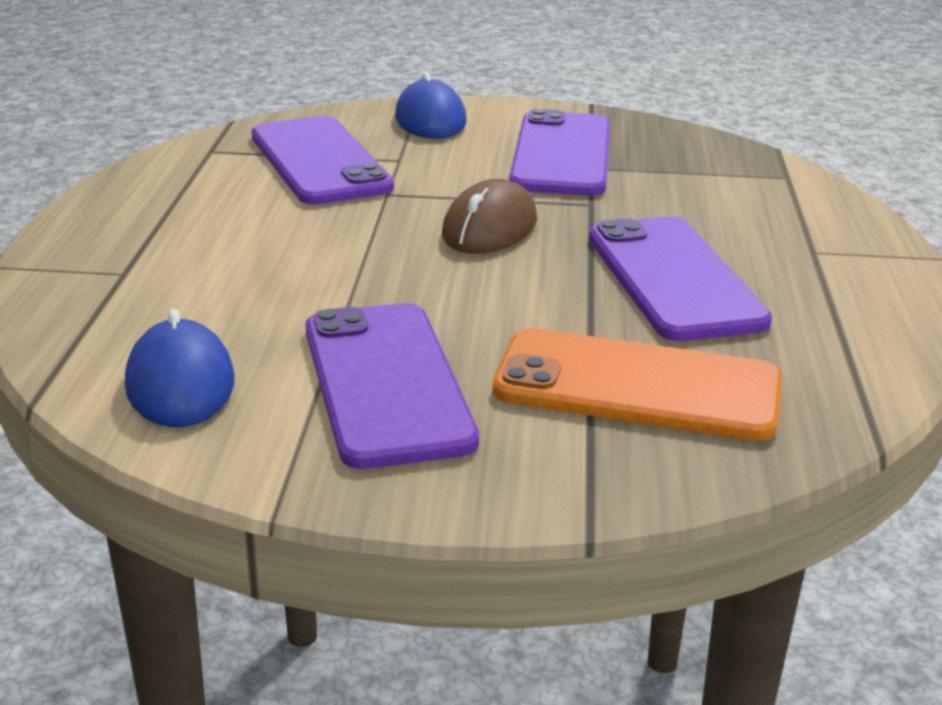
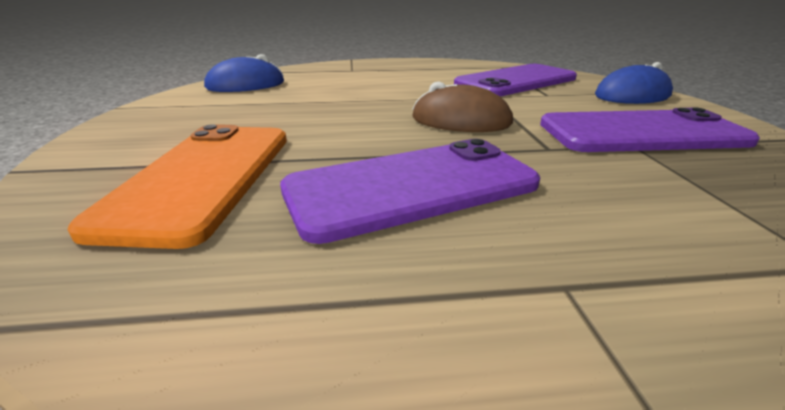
camera: 80 degrees right, 0 degrees up
purple phone [305,303,479,469] -> none

